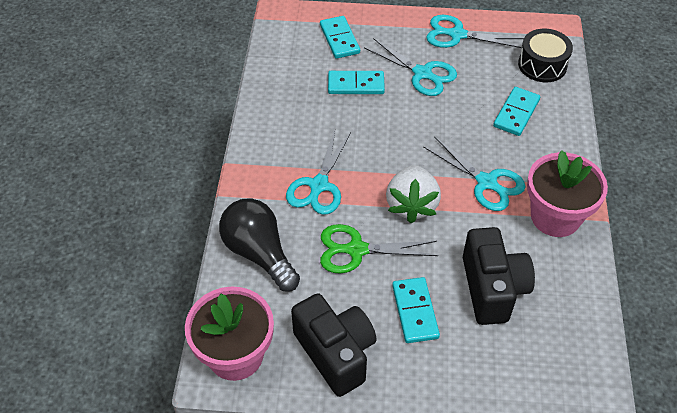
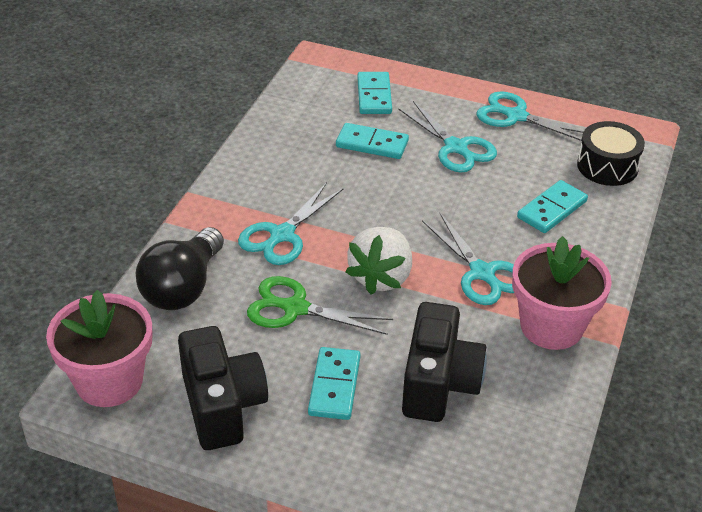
camera: 15 degrees right, 10 degrees down
black light bulb [219,198,300,291] -> black light bulb turned 135 degrees counterclockwise [136,227,224,310]

